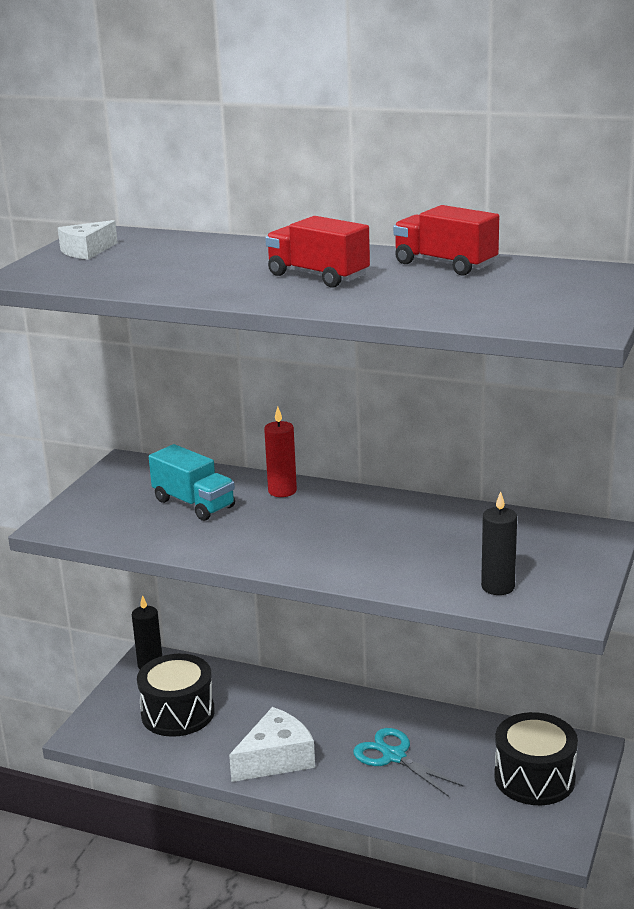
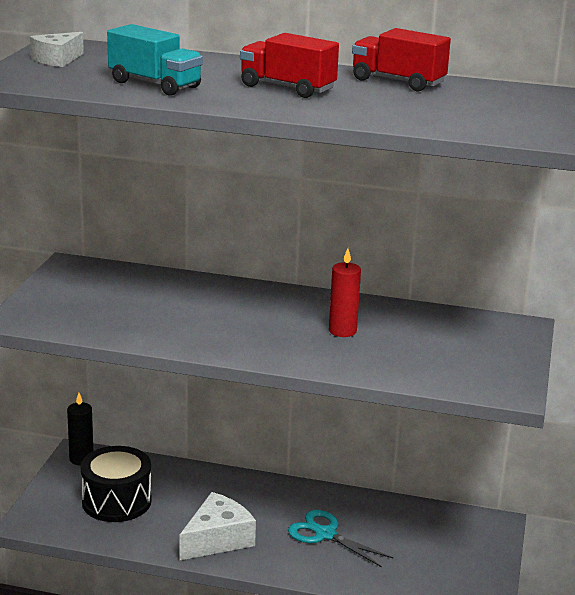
camera: 10 degrees left, 0 degrees up
turquoise truck [149,444,235,521] -> turquoise truck moved to [107,24,203,96]
red candle [264,406,297,497] -> red candle moved to [329,248,361,337]
black candle [481,491,517,595] -> none
black drum [494,712,578,805] -> none

